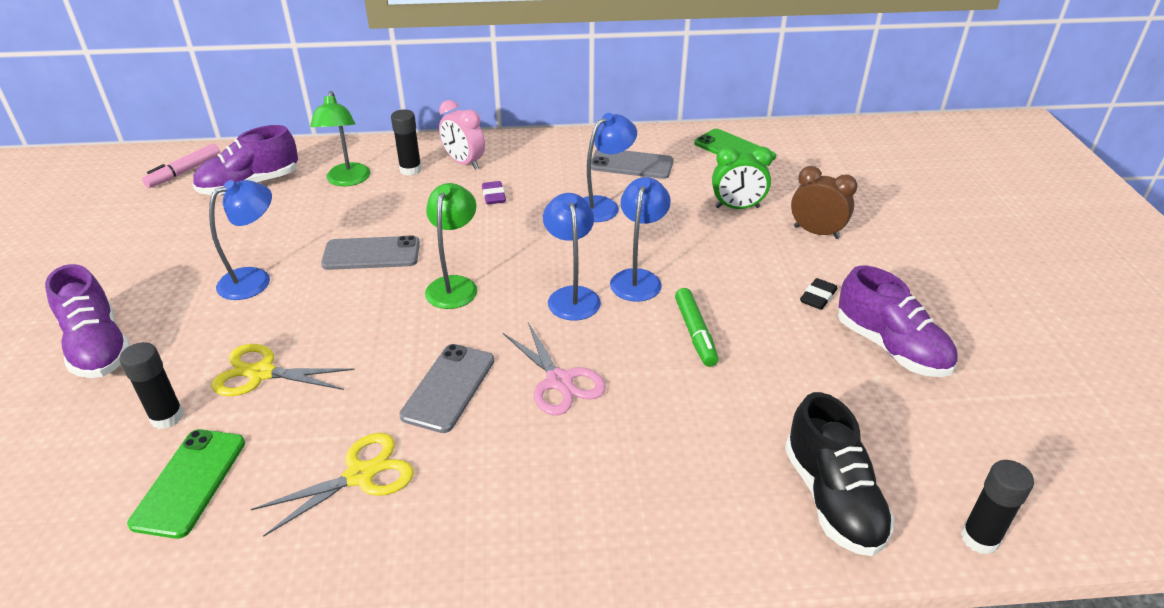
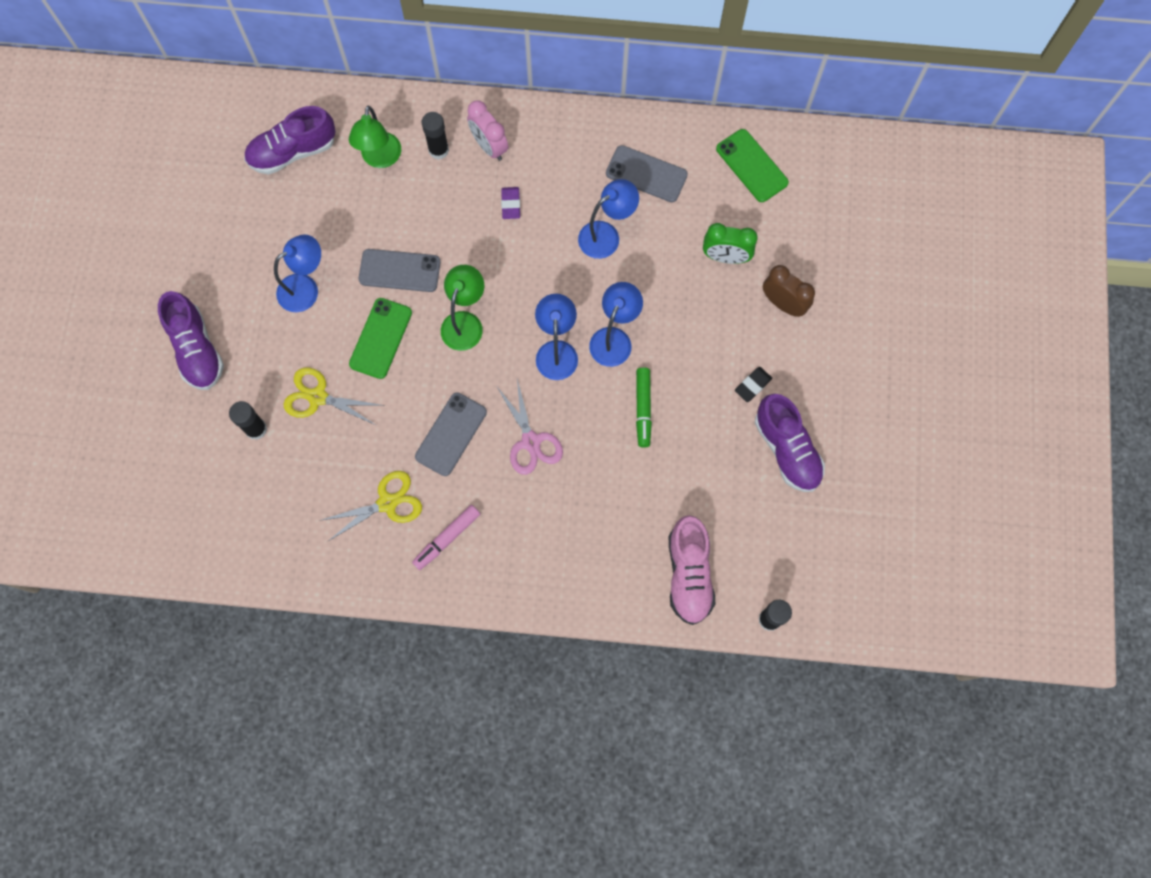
camera: 10 degrees right, 35 degrees up
green phone [127,429,245,539] -> green phone moved to [349,298,412,379]
pink marker [142,144,220,188] -> pink marker moved to [412,505,480,570]
black shoe [785,392,895,556] -> pink shoe [669,515,715,625]

